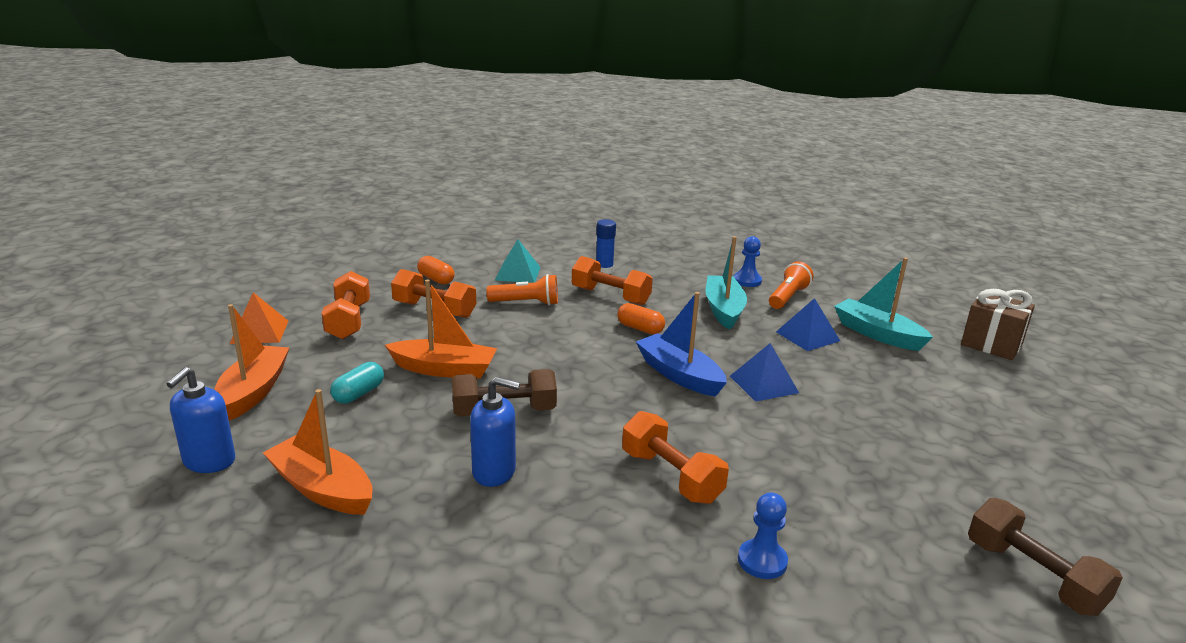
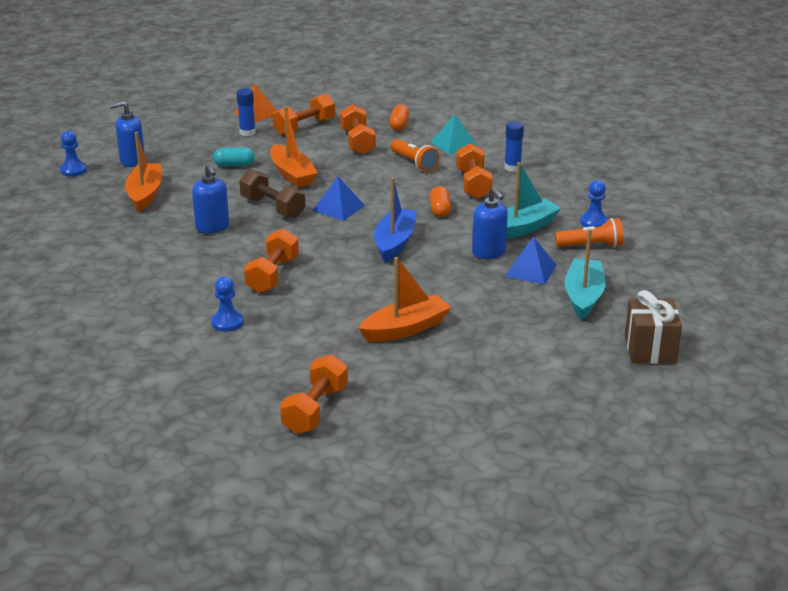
camera: 55 degrees right, 5 degrees up
orange boat [214,304,289,421] -> orange boat moved to [358,257,451,342]
blue pyramid [730,343,799,402] -> blue pyramid moved to [312,176,365,221]
brown dumbbell [968,498,1123,616] -> orange dumbbell [280,355,348,434]
none -> blue pawn [60,130,87,176]
none -> blue glue stick [237,88,256,136]
none -> blue soap dispenser [472,187,508,259]

